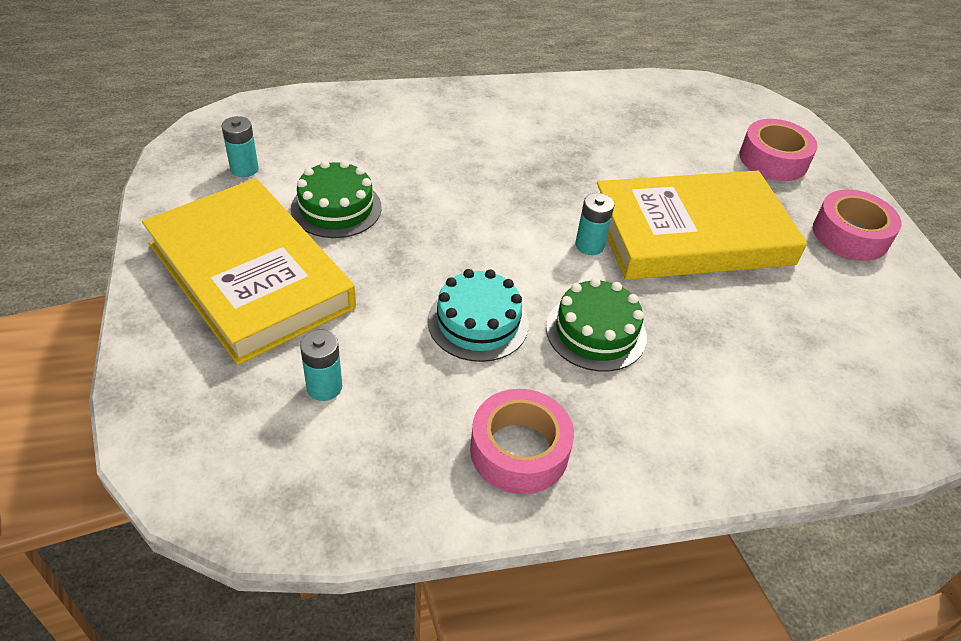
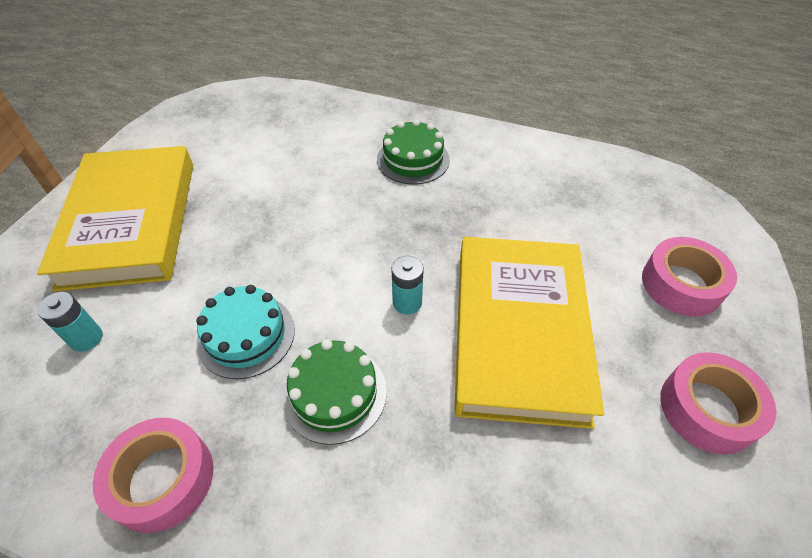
camera: 35 degrees right, 5 degrees up
turquoise battery [222,116,259,177] -> none
green cake [291,160,382,238] -> green cake moved to [377,119,450,185]
yellow book [597,171,807,280] -> yellow book turned 75 degrees clockwise [454,237,604,429]

